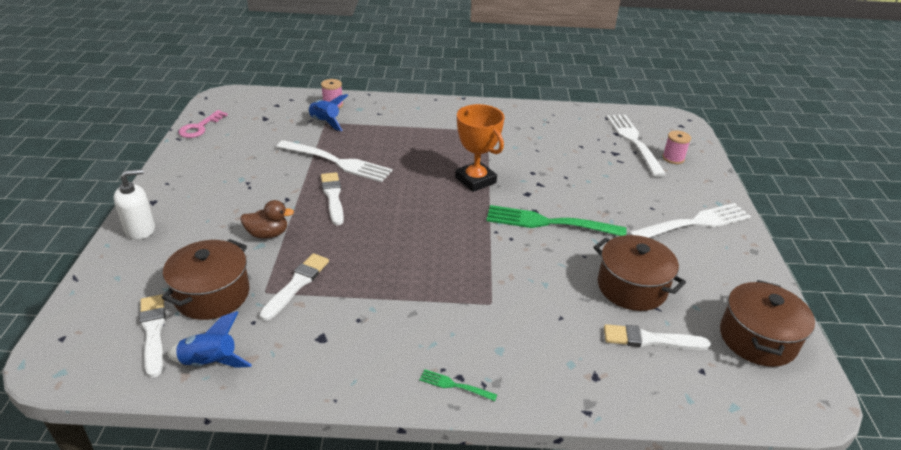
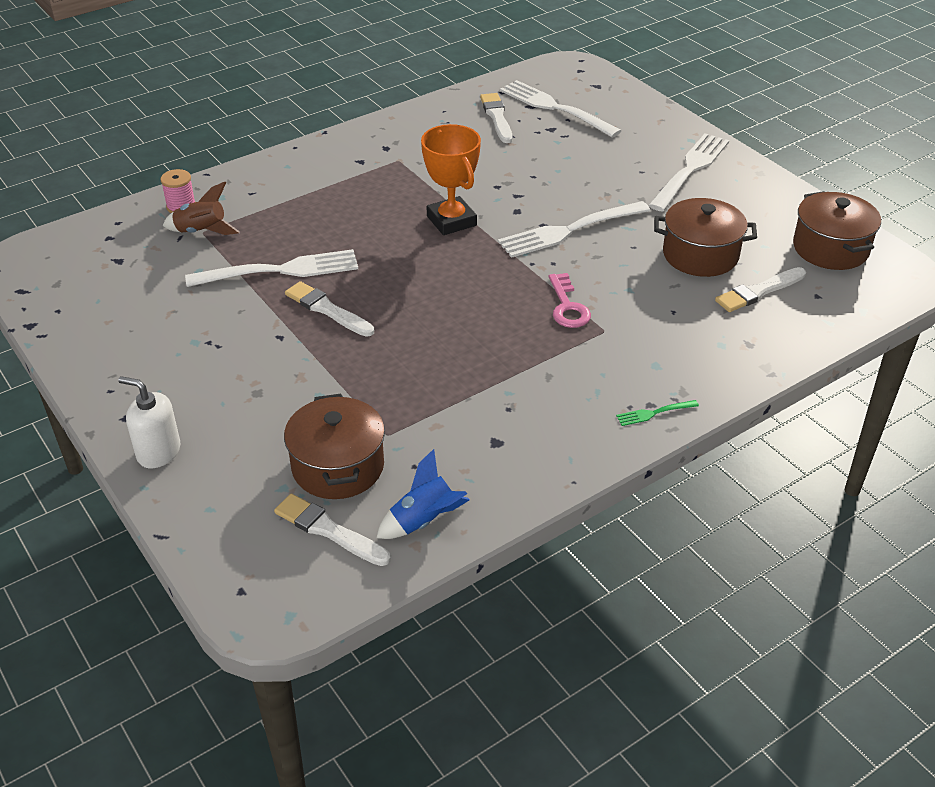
camera: 35 degrees left, 5 degrees up
white soap dispenser [114,169,155,240] -> white soap dispenser turned 90 degrees counterclockwise [118,376,180,468]
pink key [179,110,228,138] -> pink key moved to [549,273,591,328]
brown duck [240,200,294,239] -> none
white brush [259,253,329,321] -> white brush moved to [480,93,513,143]
blue rocket [307,94,348,131] -> brown rocket [163,182,240,235]
orange trophy [455,104,505,192] -> orange trophy turned 45 degrees clockwise [421,124,481,235]
green fork [486,205,626,236] -> white fork [498,201,650,258]
pink spool [662,131,691,164] -> none

